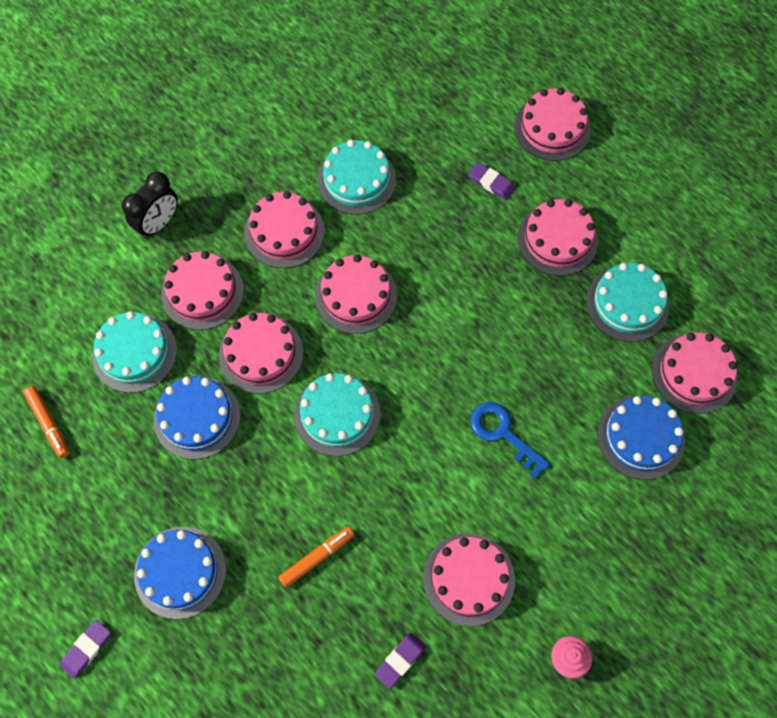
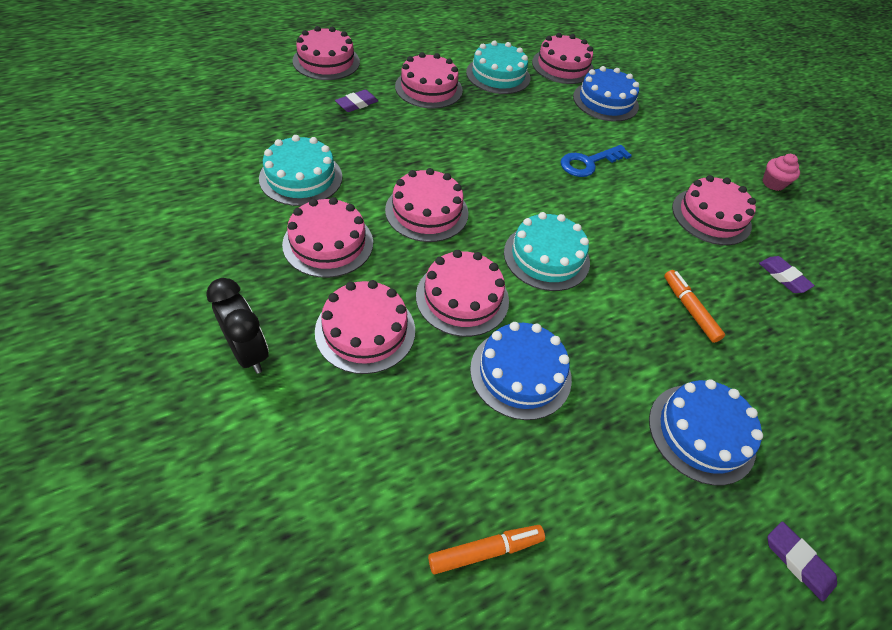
camera: 80 degrees left, 15 degrees down
turquoise cake [92,311,177,393] -> none

